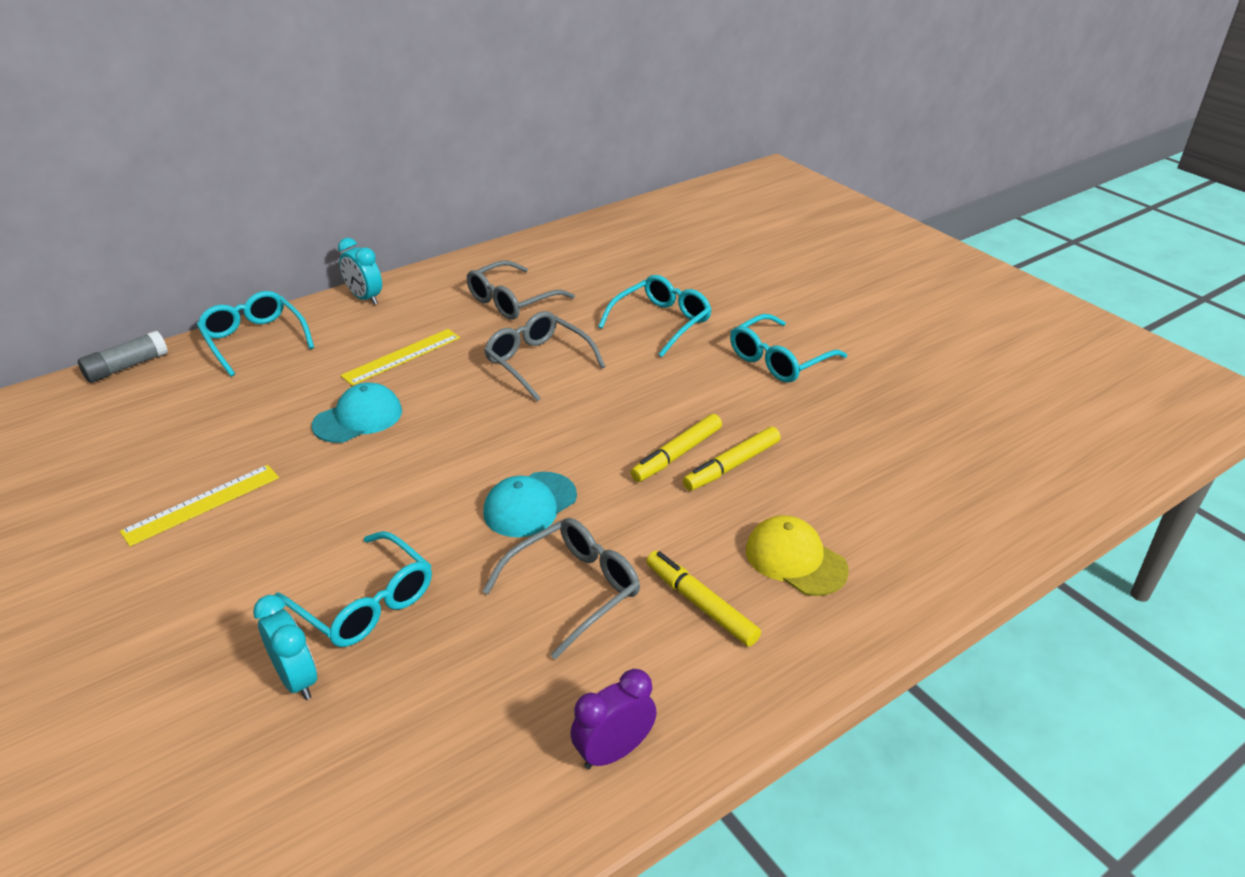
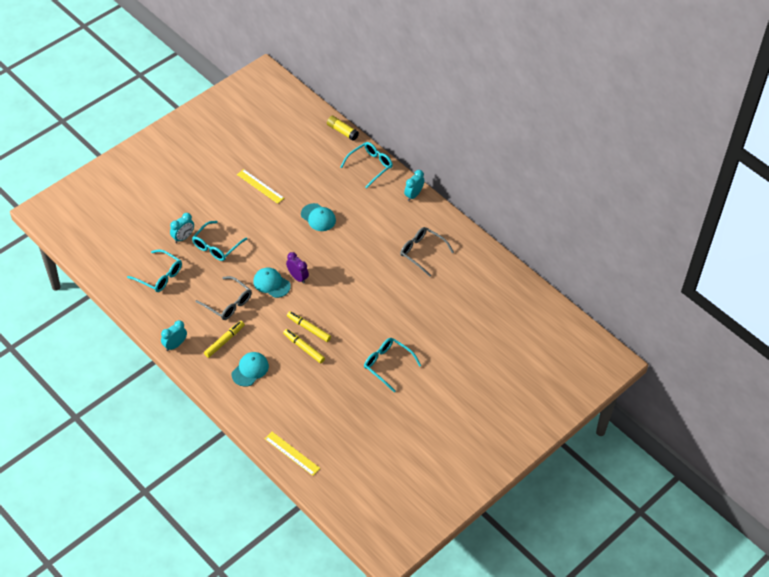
camera: 80 degrees right, 15 degrees up
grey glue stick [78,331,168,383] -> yellow glue stick [327,116,359,141]
yellow ruler [340,329,460,386] -> yellow ruler moved to [265,432,320,476]
grey glasses [484,311,606,401] -> none
purple clock [570,669,657,769] -> purple clock moved to [286,252,309,284]
turquoise glasses [598,275,712,357] -> turquoise glasses moved to [127,249,182,292]
yellow cap [746,515,849,596] -> turquoise cap [232,352,269,387]
none -> turquoise clock [161,320,187,351]

